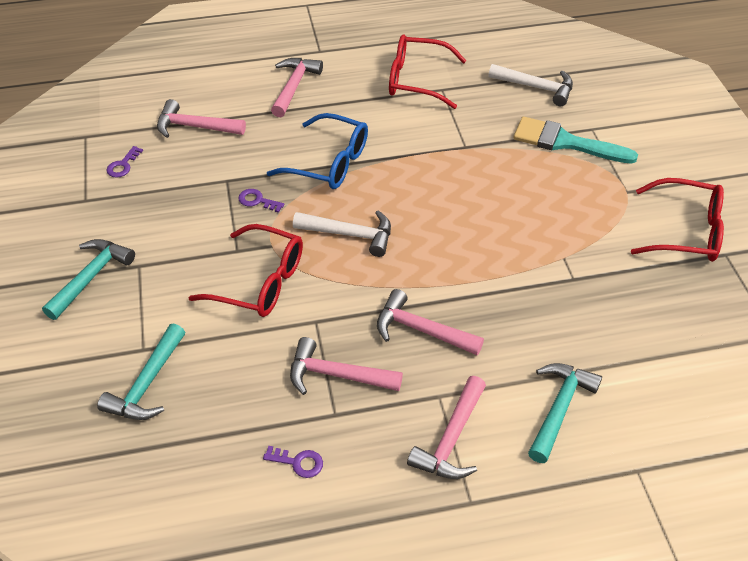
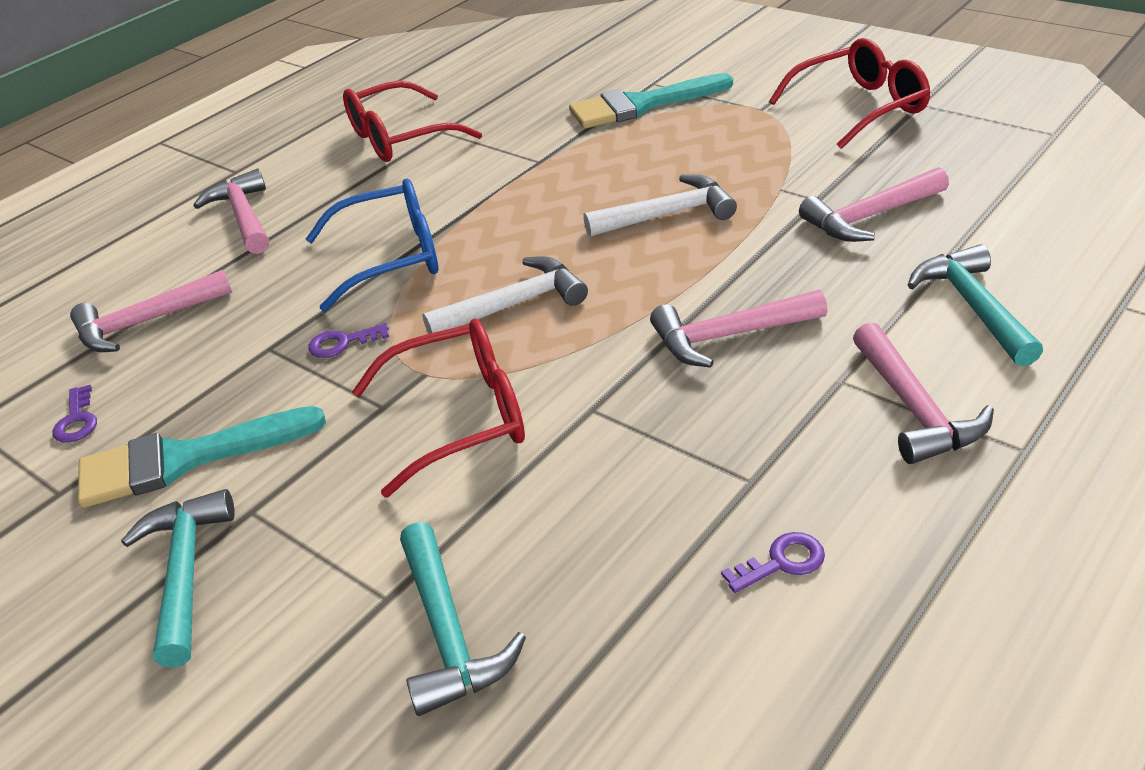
camera: 35 degrees left, 10 degrees down
pink hammer [290,337,403,395] -> pink hammer moved to [799,167,949,242]
white hammer [488,64,573,106] -> white hammer moved to [584,174,737,237]
none -> turquoise brush [78,406,326,508]

